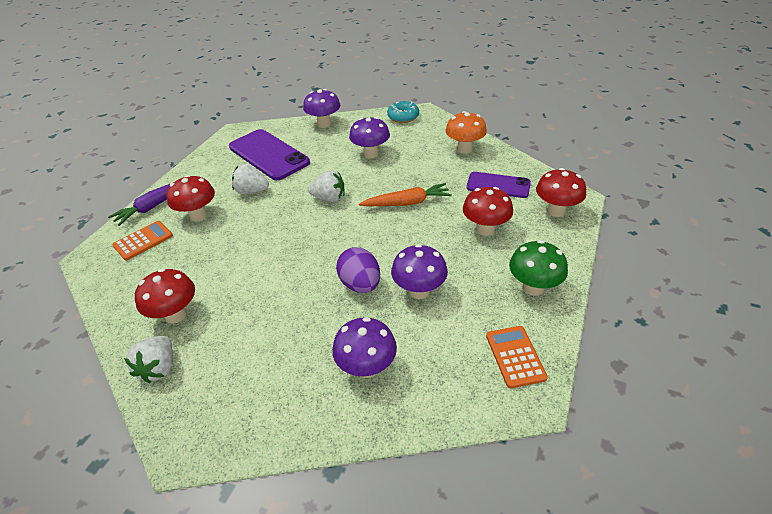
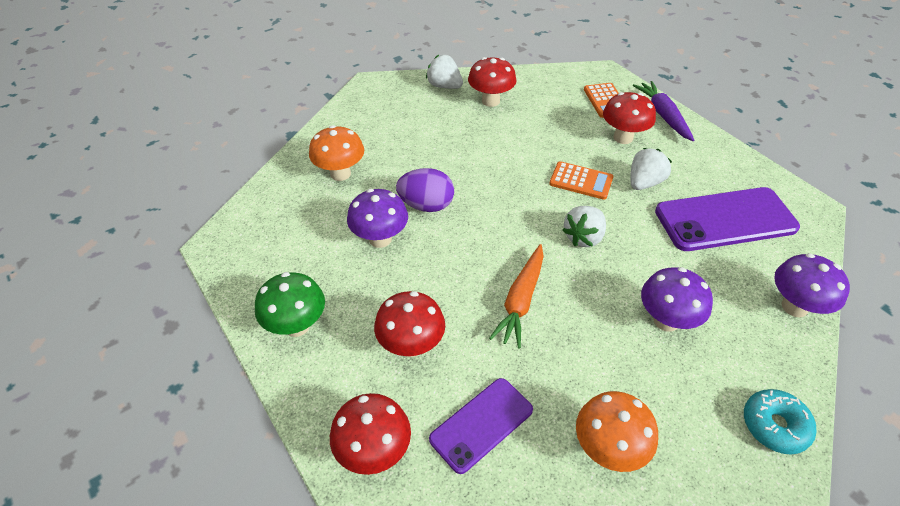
camera: 120 degrees right, 5 degrees up
purple mushroom [332,317,397,378] -> orange mushroom [309,125,364,181]
orange calculator [486,326,548,388] -> orange calculator moved to [549,161,613,200]

